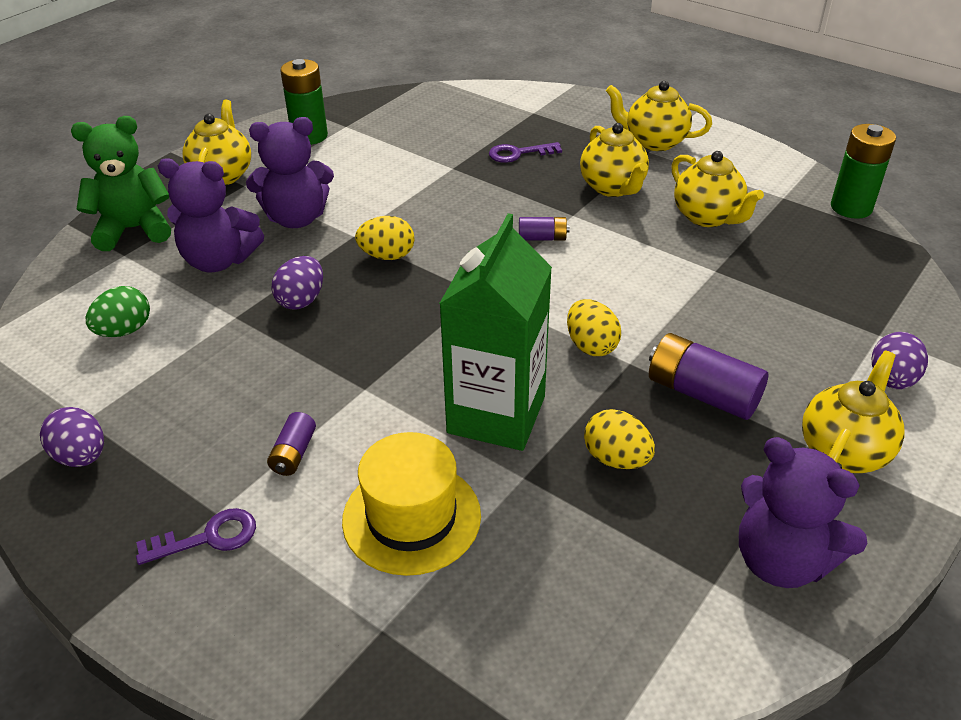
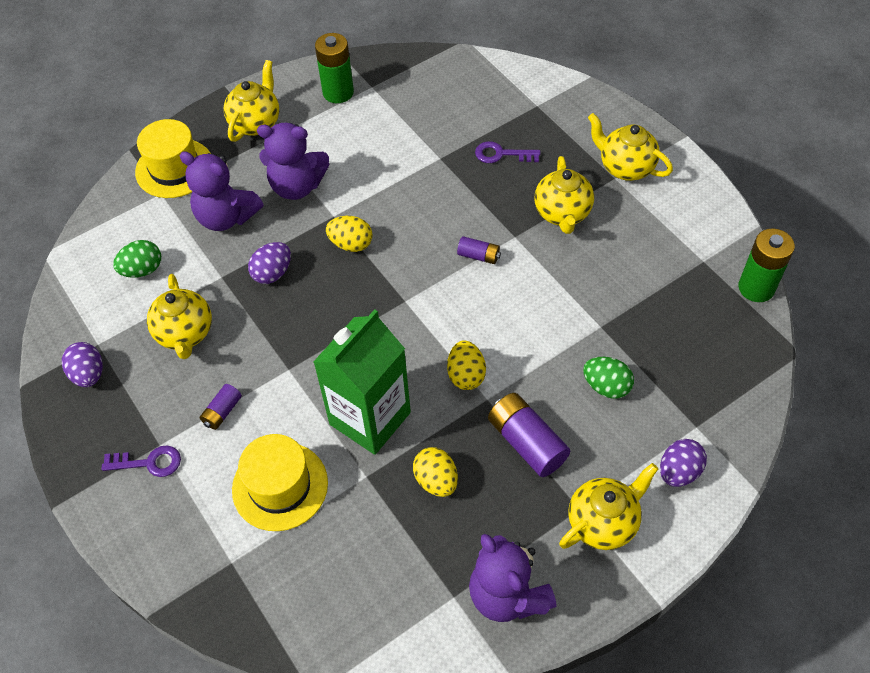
camera: 20 degrees right, 15 degrees up
green teddy bear [71,116,171,251] -> yellow hat [135,119,211,198]
yellow teapot [671,151,764,227] -> yellow teapot moved to [147,274,212,359]
none -> green egg [583,357,634,399]

